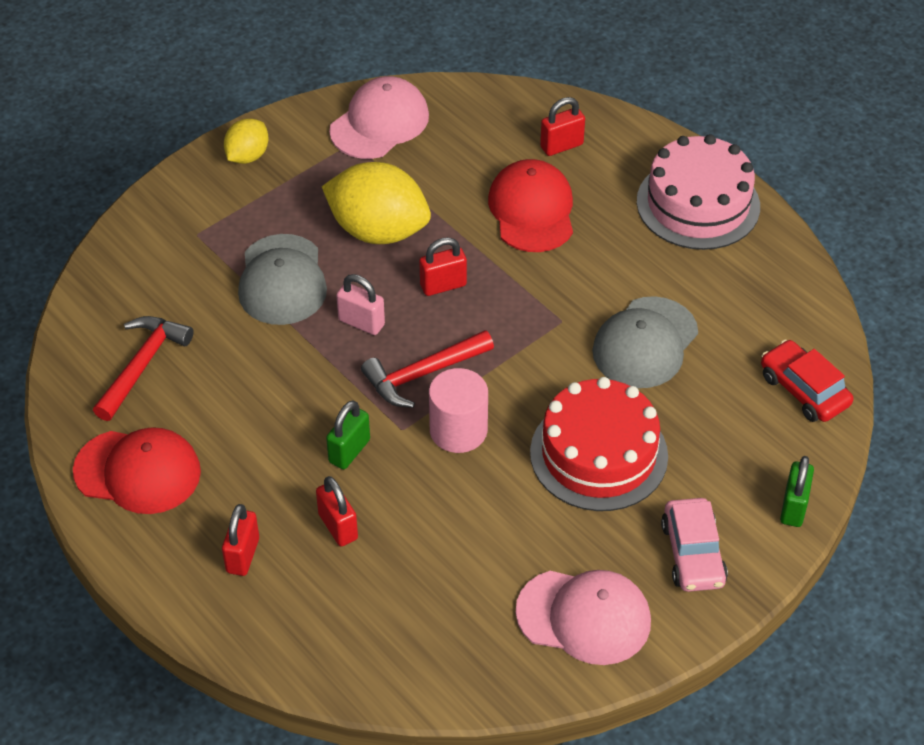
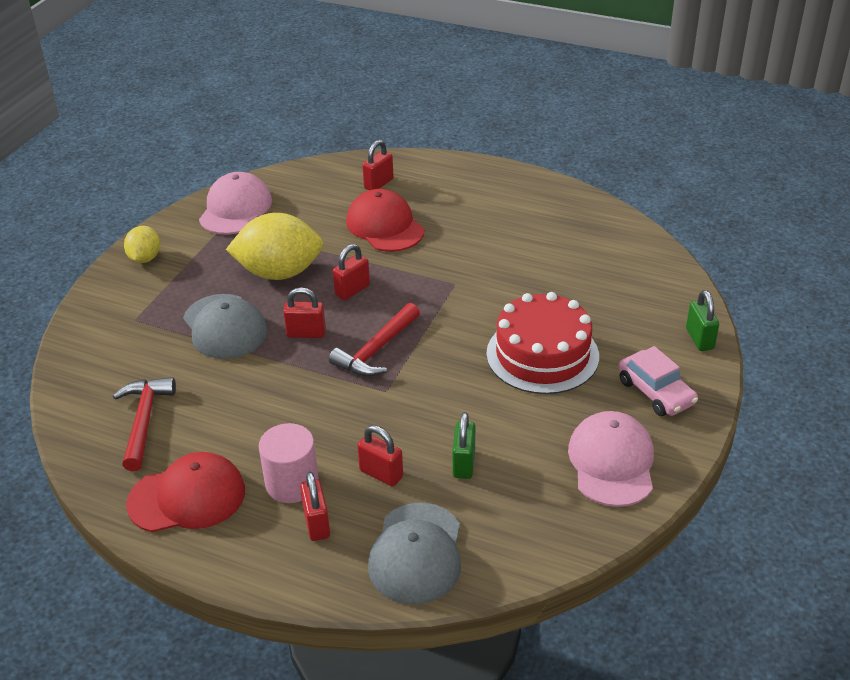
camera: 25 degrees left, 10 degrees down
green padlock [326,400,370,469] -> green padlock moved to [452,412,475,479]
pink padlock [336,274,385,335] -> red padlock [283,287,326,338]
pink cylinder [429,368,488,453] -> pink cylinder moved to [259,423,319,503]
pink cap [515,570,651,665] -> pink cap turned 75 degrees counterclockwise [568,411,654,507]
grey cap [592,296,698,388] -> grey cap moved to [368,503,461,604]
pink cake [637,134,760,250] -> none
red car [761,340,853,422] -> none

